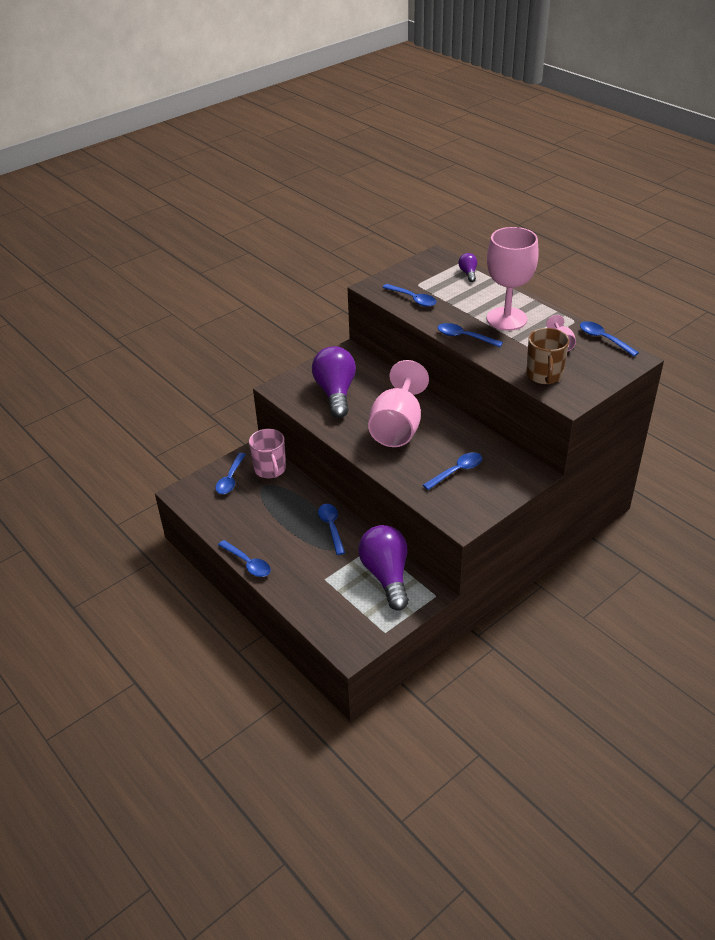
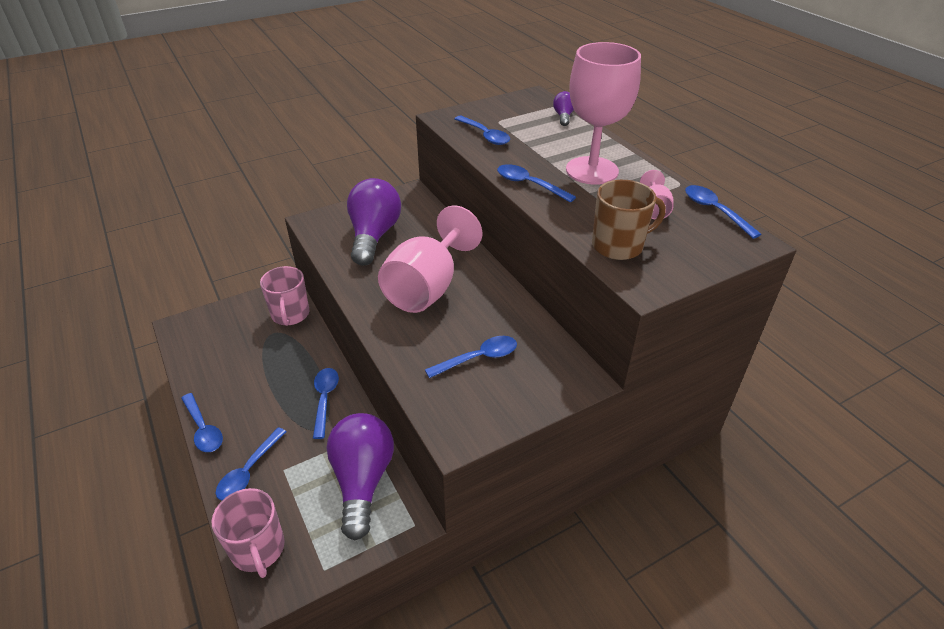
camera: 10 degrees right, 0 degrees up
blue spoon [216,453,246,494] -> blue spoon moved to [216,428,287,500]
brown mug [526,328,569,384] -> brown mug turned 120 degrees counterclockwise [592,180,666,260]
none -> pink mug [211,488,285,578]

